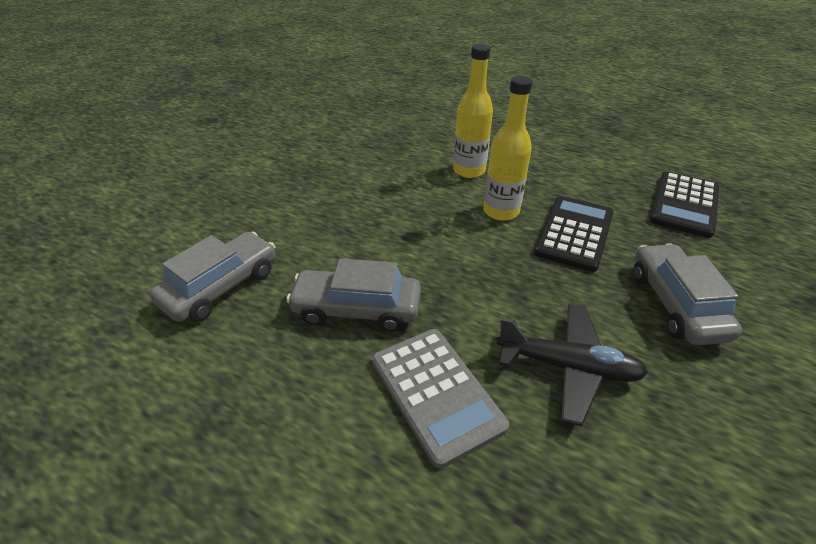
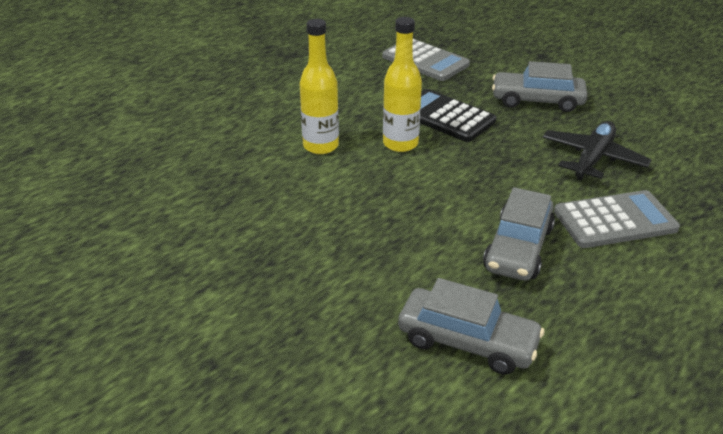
camera: 75 degrees left, 5 degrees down
grey car [149,232,276,322] -> grey car turned 150 degrees clockwise [398,278,544,375]
black calculator [650,171,719,238] -> grey calculator [382,39,470,81]

